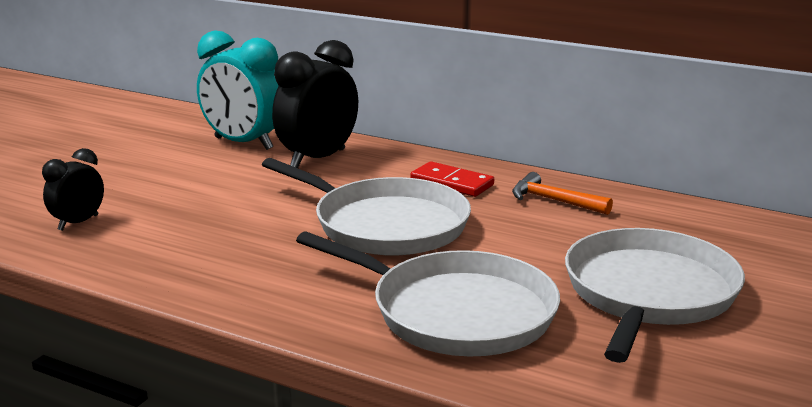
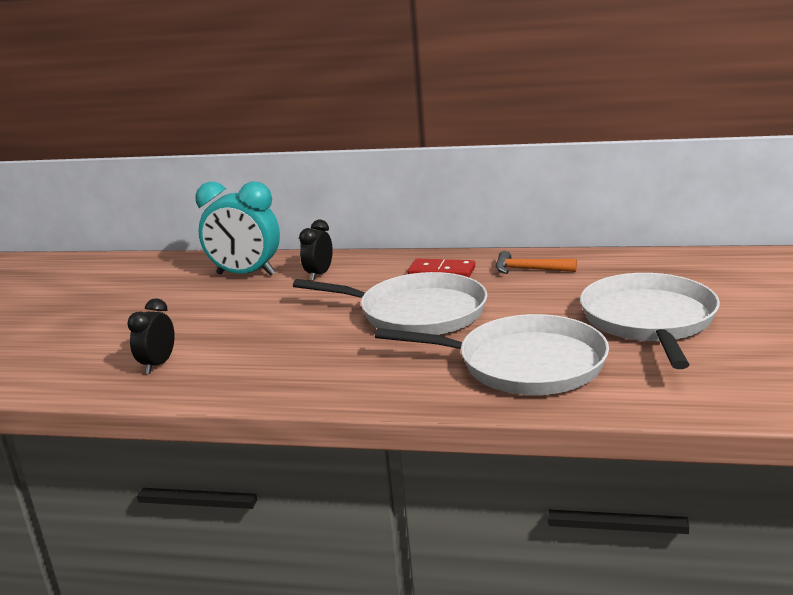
camera: 15 degrees left, 0 degrees up
black clock [272,40,358,168] -> black clock [299,220,333,281], size x0.55

